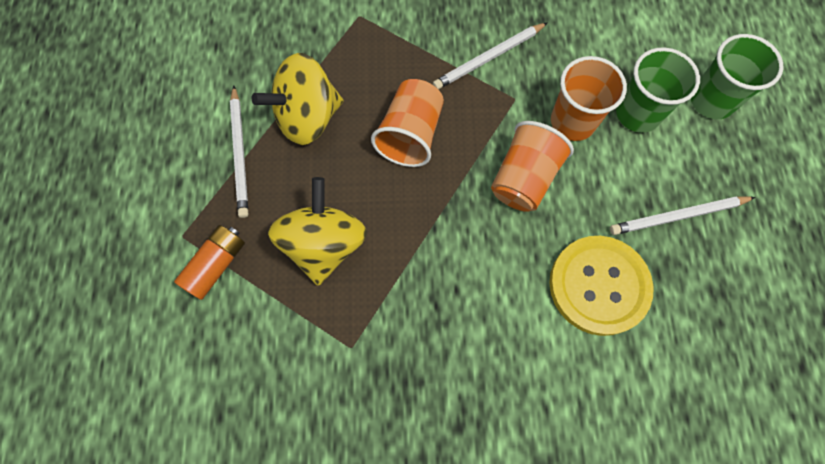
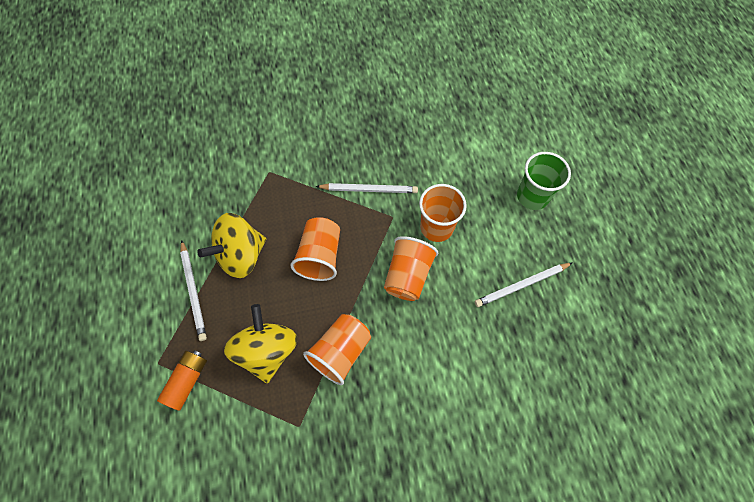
camera: 10 degrees left, 5 degrees down
white pencil [433,22,548,90] -> white pencil turned 135 degrees counterclockwise [316,183,418,193]
yellow button [549,236,654,336] -> none
green cup [616,47,700,133] -> none
none -> orange cup [303,314,371,385]

